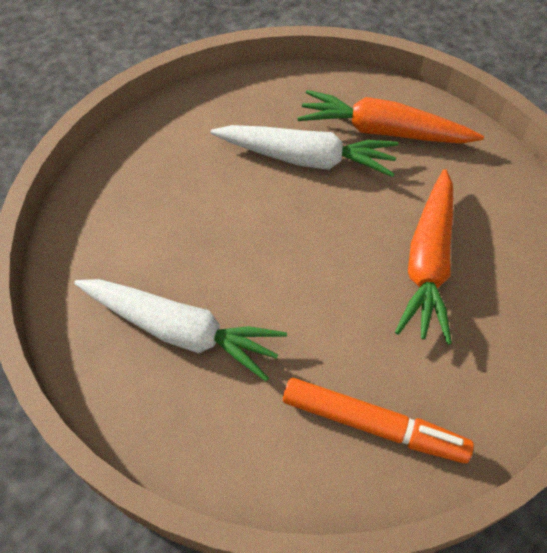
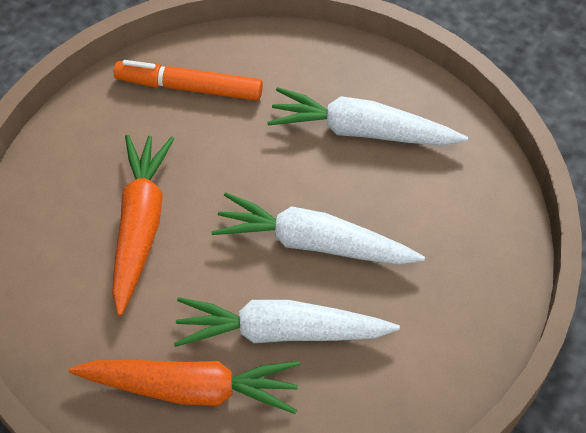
camera: 170 degrees right, 0 degrees up
none -> white carrot [211,192,425,265]

